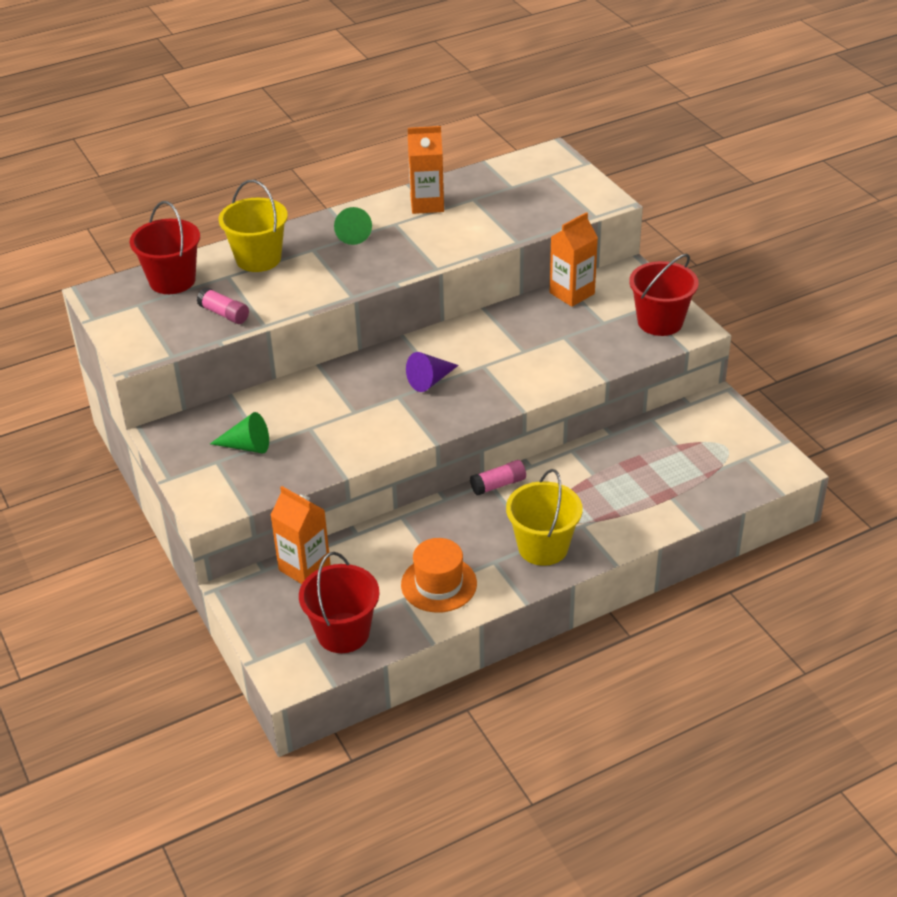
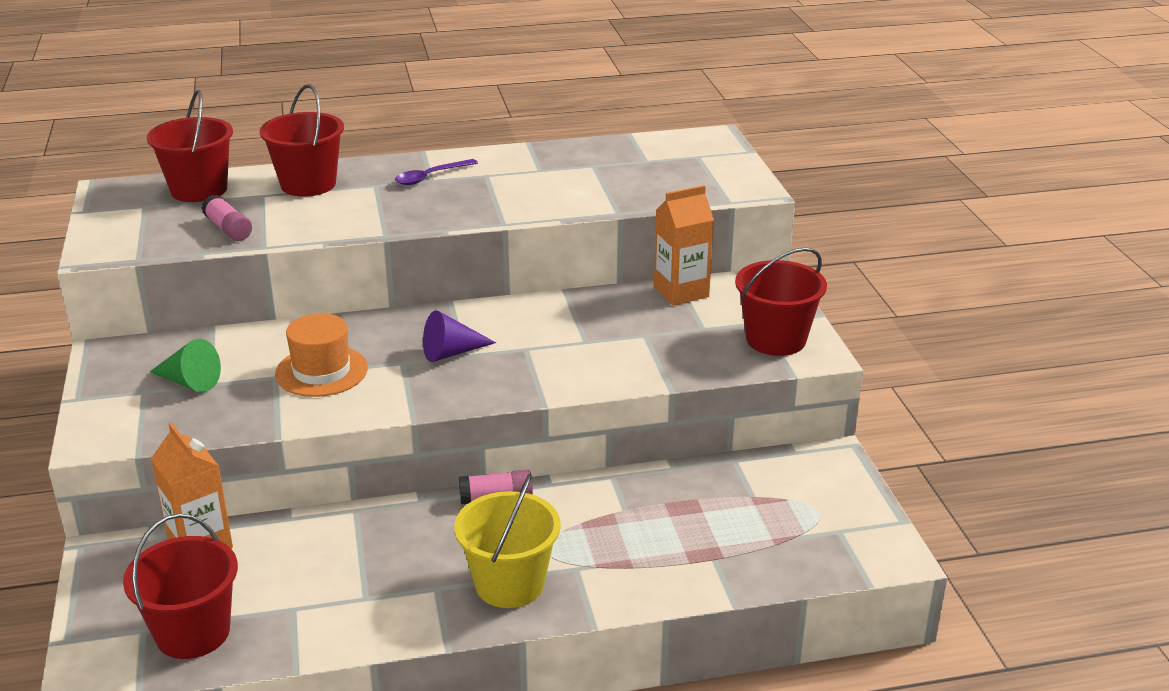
camera: 15 degrees right, 10 degrees down
yellow bucket [219,180,288,272] -> red bucket [260,84,344,197]
green cone [334,207,372,245] -> purple spoon [395,159,478,185]
orange hat [401,538,477,613] -> orange hat moved to [275,313,368,397]
orange carton [408,126,444,214] -> none

